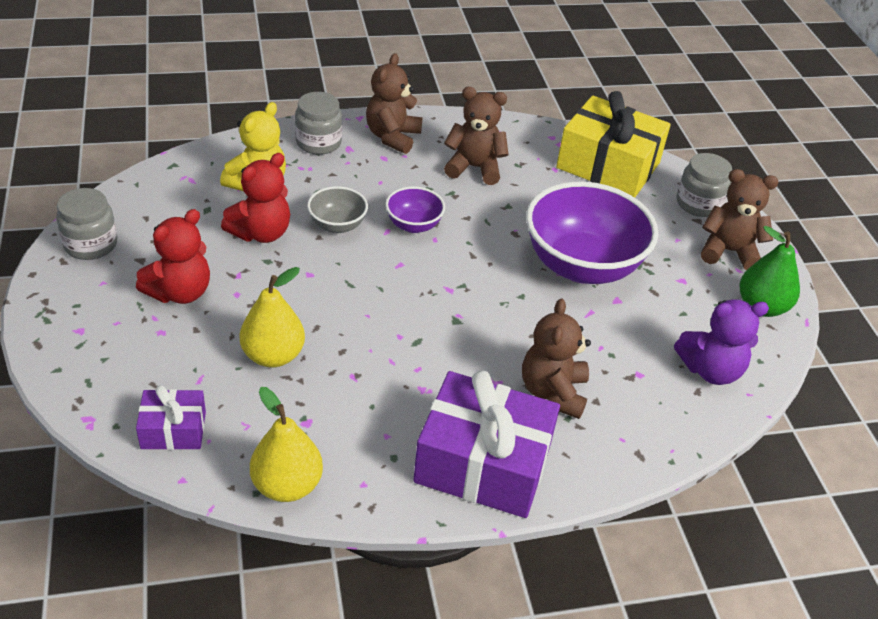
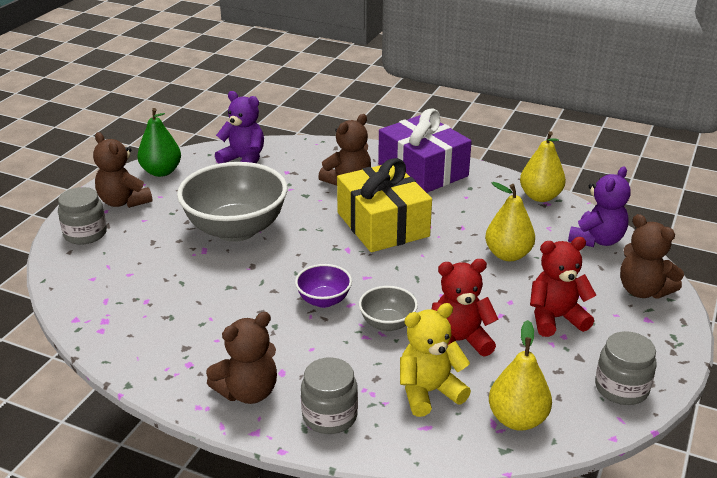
camera: 140 degrees left, 10 degrees down
purple gift [136,385,206,450] -> purple teddy bear [568,166,631,247]
brown teddy bear [444,87,509,185] -> brown teddy bear moved to [620,214,684,299]
purple bowl [526,182,658,284] -> grey bowl [177,162,288,242]
yellow gift [556,91,671,198] -> yellow gift moved to [337,158,432,252]
none -> yellow pear [489,320,552,431]

